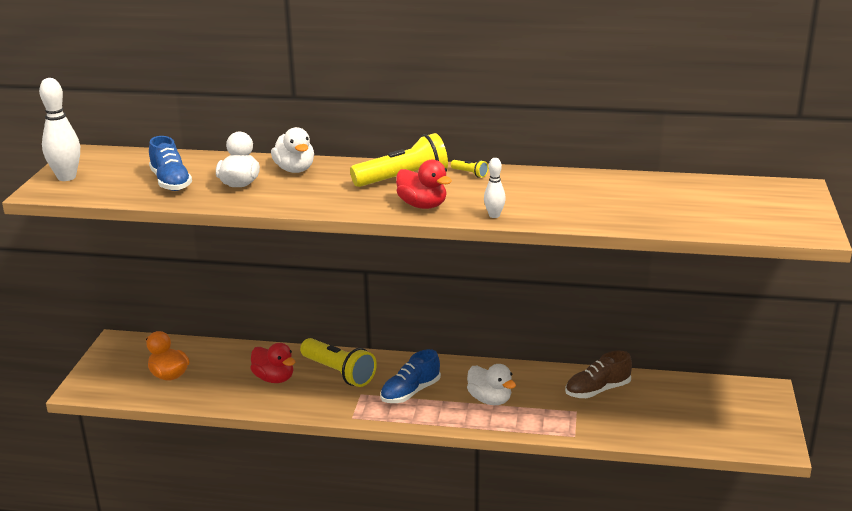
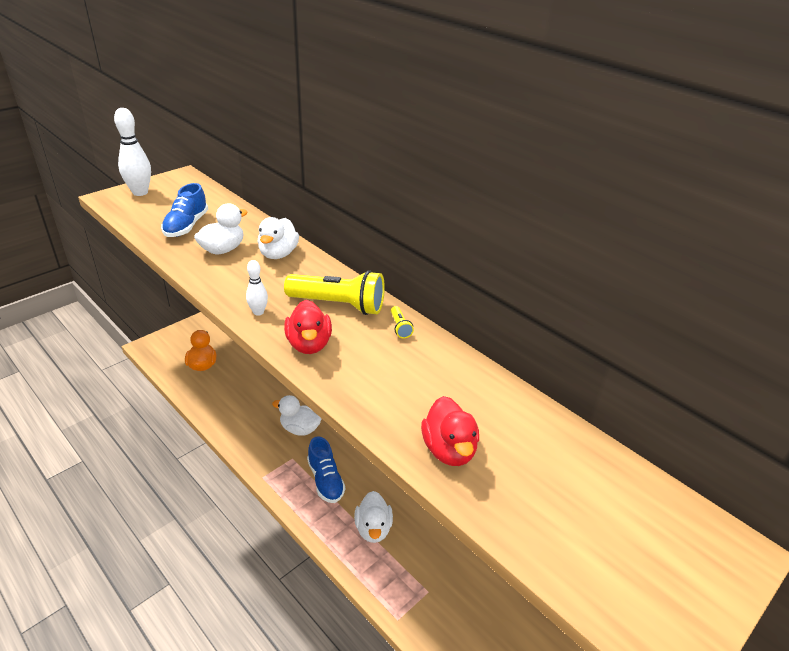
camera: 35 degrees right, 10 degrees up
red duck [250,343,295,383] -> red duck moved to [421,396,479,466]
yellow flashlight [300,338,377,387] -> white duck [272,395,322,436]
blue shoe [380,349,441,403] -> blue shoe turned 105 degrees counterclockwise [307,436,345,503]
white bowling pin [484,158,506,218] -> white bowling pin moved to [246,260,268,316]
brown shoe [565,351,632,398] -> none

